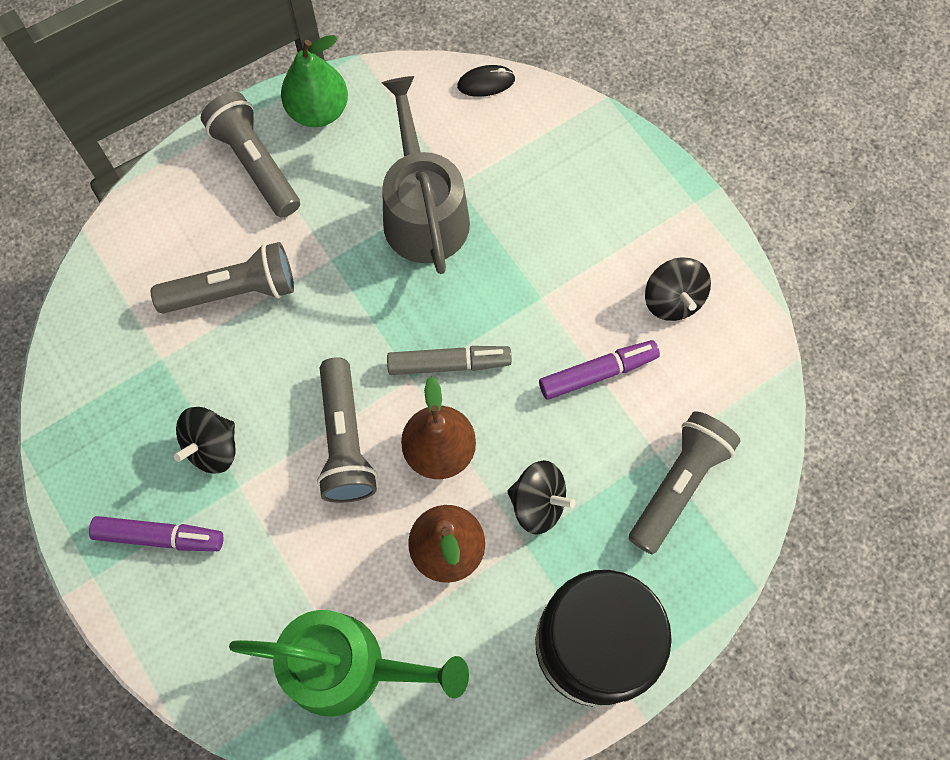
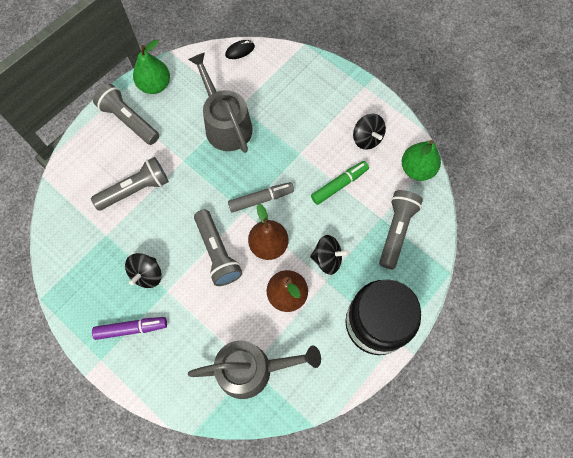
camera: 15 degrees left, 0 degrees up
green watering can [229,610,469,716] -> grey watering can [188,341,321,399]
purple marker [539,340,660,400] -> green marker [311,161,369,205]
none -> green pear [402,140,441,181]

